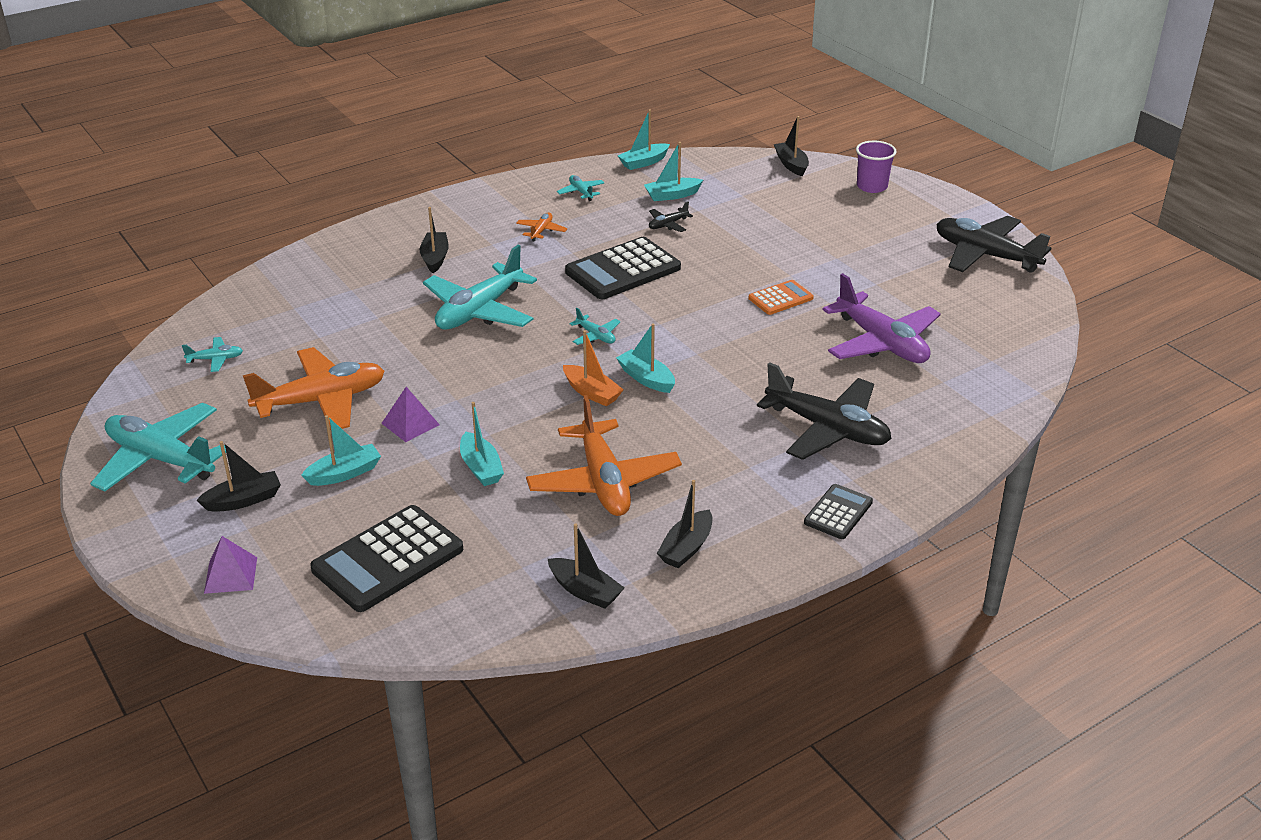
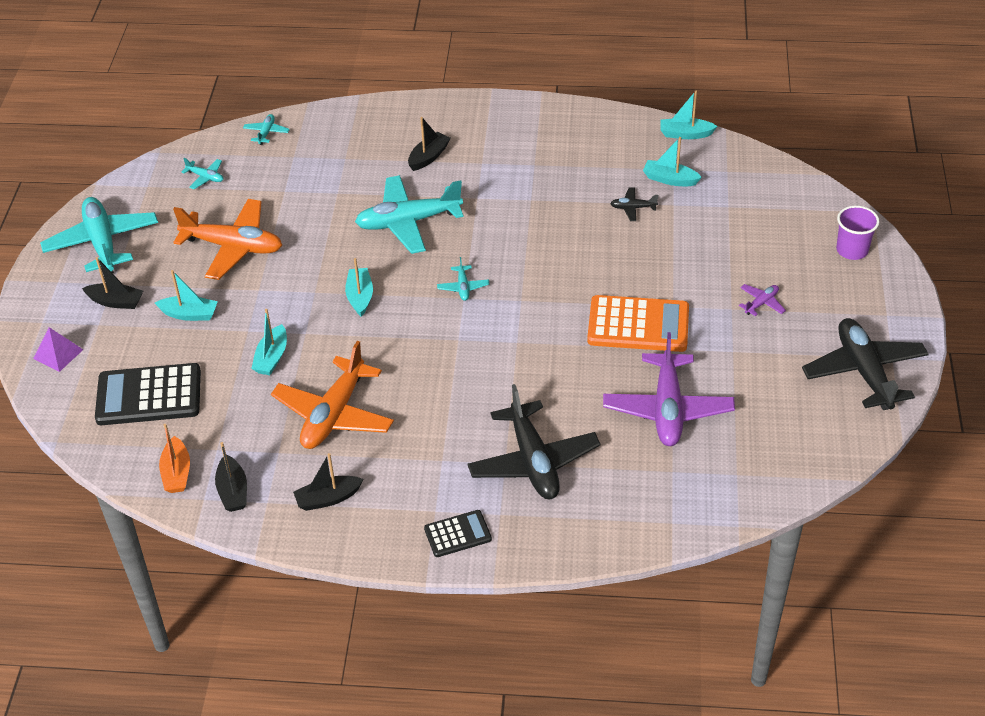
camera: 40 degrees right, 10 degrees up
purple pyramid [381,387,440,442] -> none
orange plane [516,213,567,242] -> none
turquoise plane [557,175,604,201] -> turquoise plane moved to [243,114,290,145]
orange boat [563,330,624,406] -> orange boat moved to [159,424,190,493]
black calculator [565,237,681,299] -> none
turquoise boat [616,323,675,393] -> turquoise boat moved to [345,258,373,317]
orange calculator [748,280,814,315] -> orange calculator [587,295,689,352], size x1.84
black boat [774,116,809,176] -> none
none -> purple plane [739,284,786,316]

